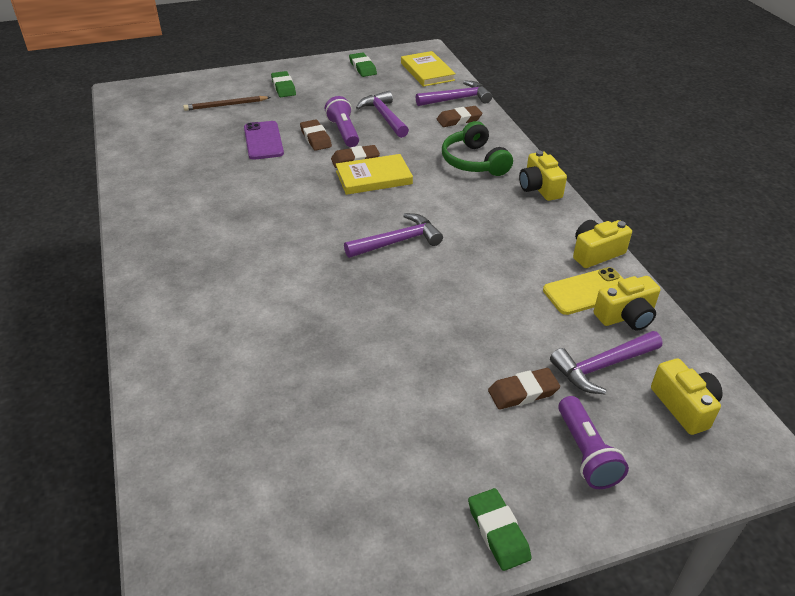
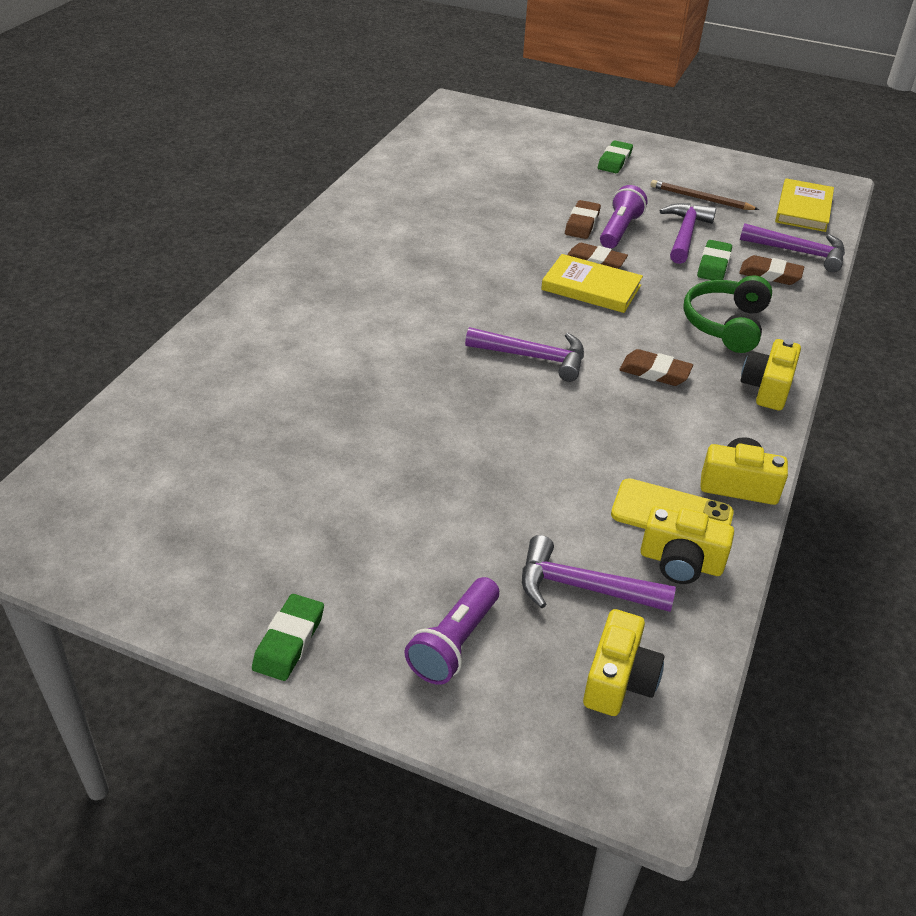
camera: 40 degrees right, 0 degrees up
brown pencil [183,96,271,111] -> brown pencil moved to [651,180,759,210]
purple phone [244,121,284,160] -> none
green eraser [349,52,377,77] -> green eraser moved to [697,240,732,280]
brown eraser [488,368,560,409] -> brown eraser moved to [619,349,693,386]

